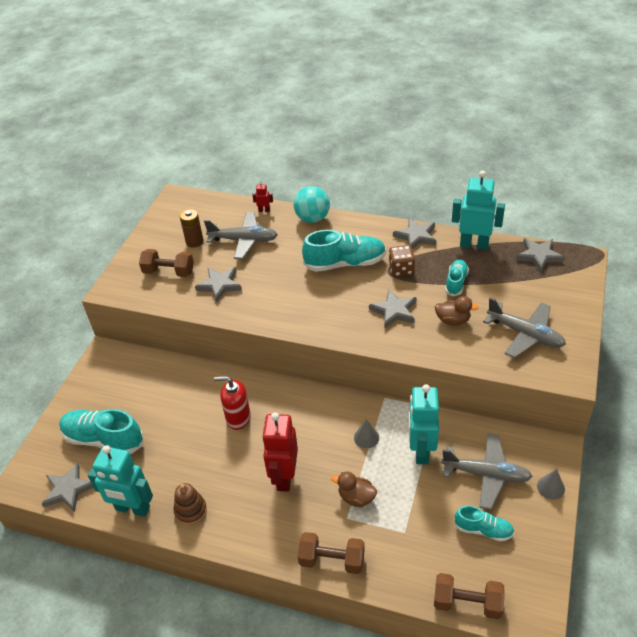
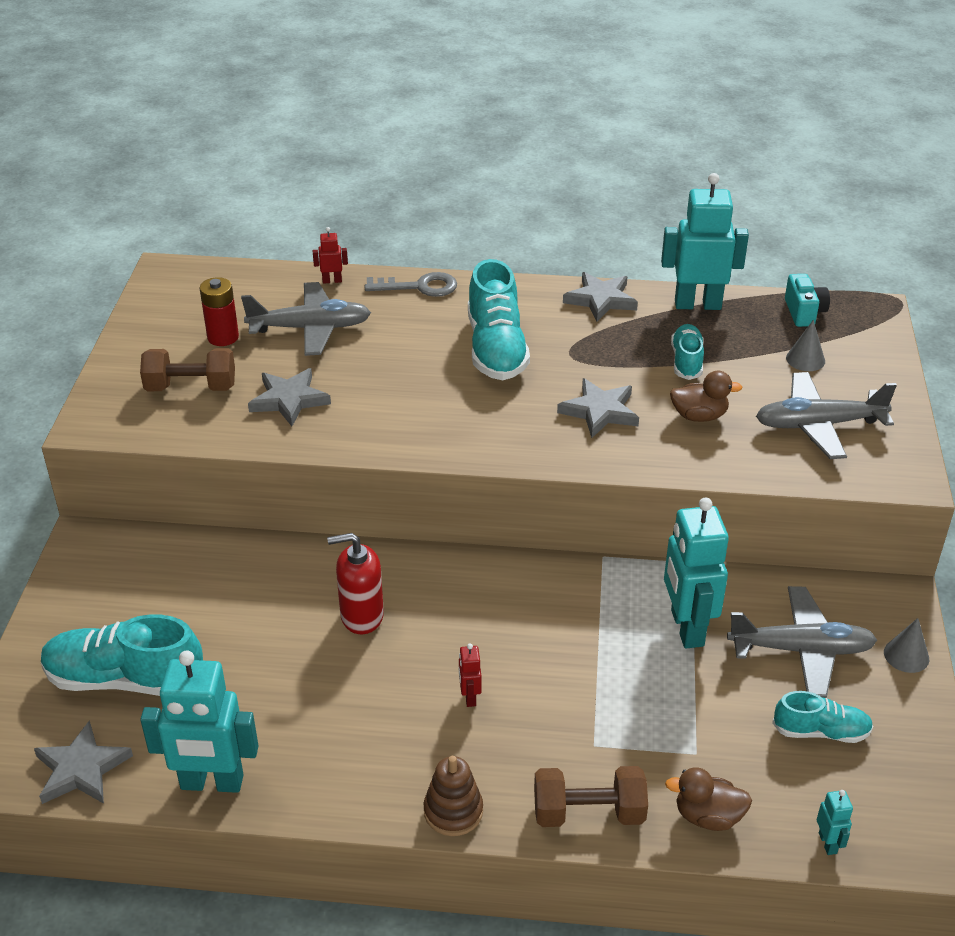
camera: 15 degrees left, 5 degrees down
brown stacking toy [174,483,207,525] -> brown stacking toy moved to [424,756,483,836]
brown battery [180,209,203,248] -> red battery [199,277,239,346]
red robot [262,412,298,492] -> red robot [459,644,482,707], size x0.43
turquoise ball [294,186,330,223] -> grey key [365,272,457,297]
turquoise shoe [302,230,386,272] -> turquoise shoe turned 105 degrees clockwise [468,259,530,380]
brown duck [331,472,377,507] -> brown duck moved to [665,767,752,831]
grey cone [354,419,379,448] -> grey cone moved to [786,320,825,371]
brown dice [389,245,415,277] -> none
brown dumbbell [434,573,505,619] -> turquoise robot [817,790,853,855]
grey plane [483,298,566,358] -> grey plane turned 150 degrees clockwise [756,372,897,459]
grey star [516,238,565,272] -> turquoise camera [785,274,830,327]

